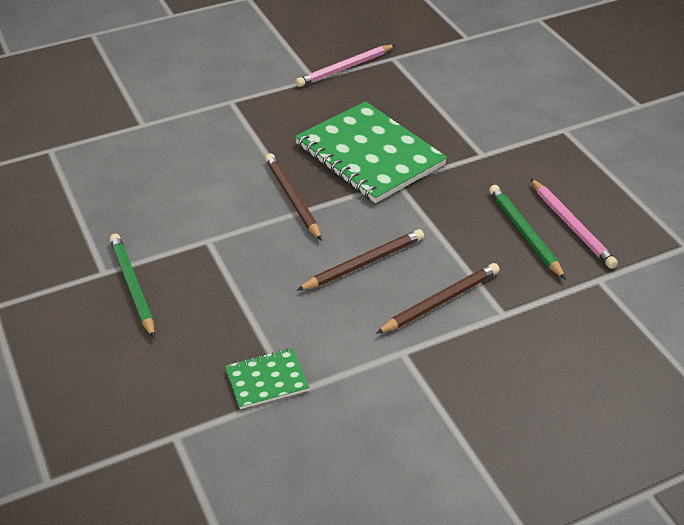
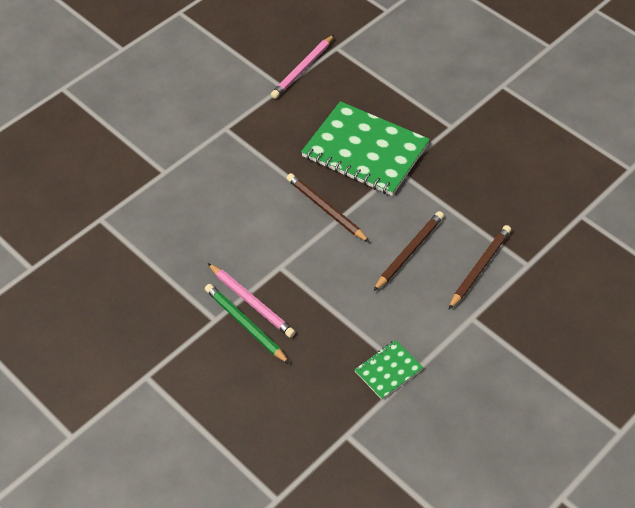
camera: 20 degrees left, 10 degrees up
green pencil [489,185,566,280] -> none
pink pencil [530,178,618,269] -> pink pencil moved to [208,263,295,338]

